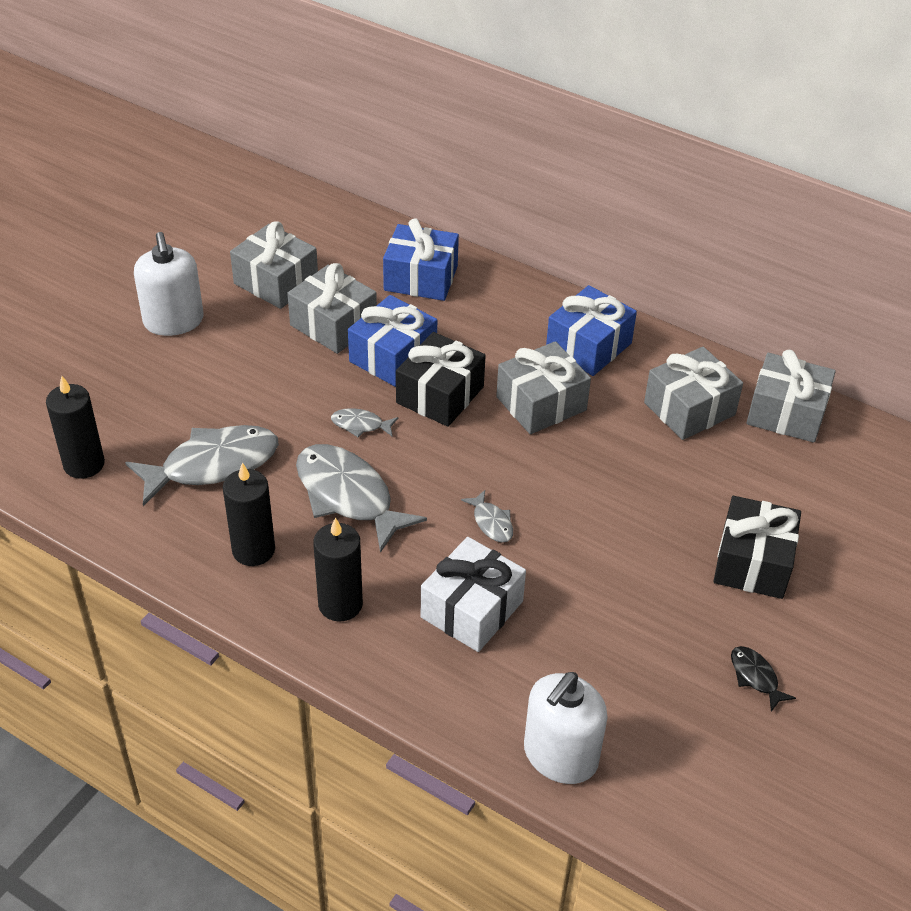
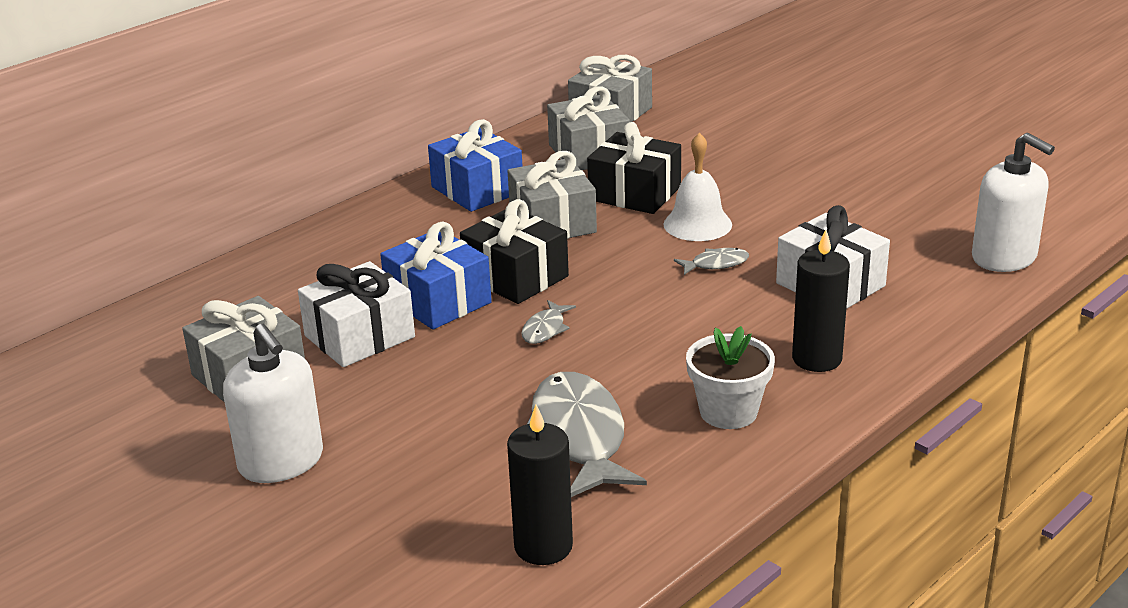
camera: 75 degrees left, 15 degrees down
white soap dispenser [134,232,204,336] -> white soap dispenser turned 60 degrees clockwise [223,324,323,483]
black candle [223,462,275,566] -> white flower pot [686,326,775,429]
grey gift [287,263,377,354] -> white gift [298,261,415,367]
grey fish [296,444,427,553] -> none
blue gift [383,218,459,301] -> none
black gift [714,496,801,599] -> black gift moved to [587,122,681,214]
black fish [731,646,796,711] -> none
none -> white bell [664,133,732,241]

